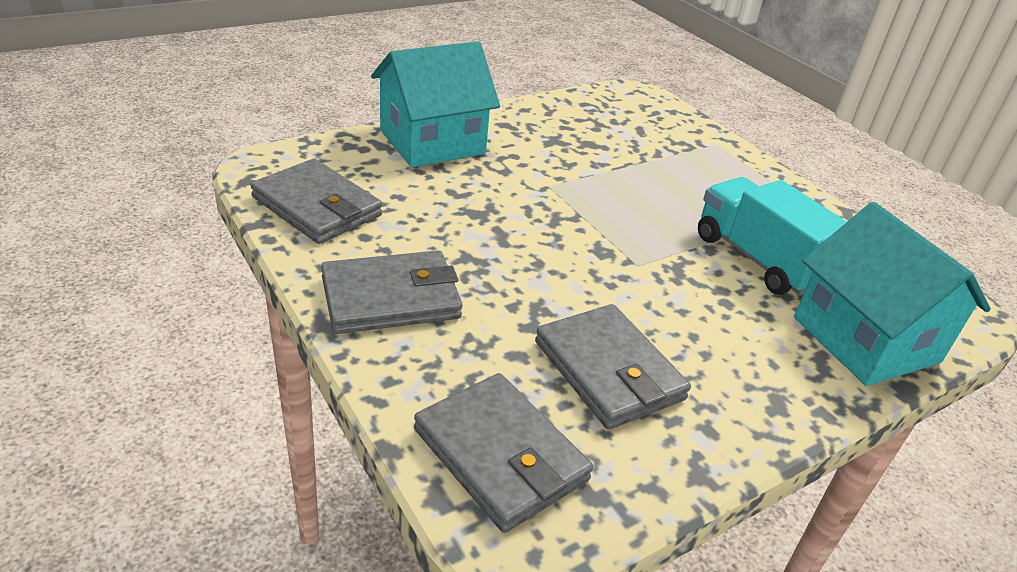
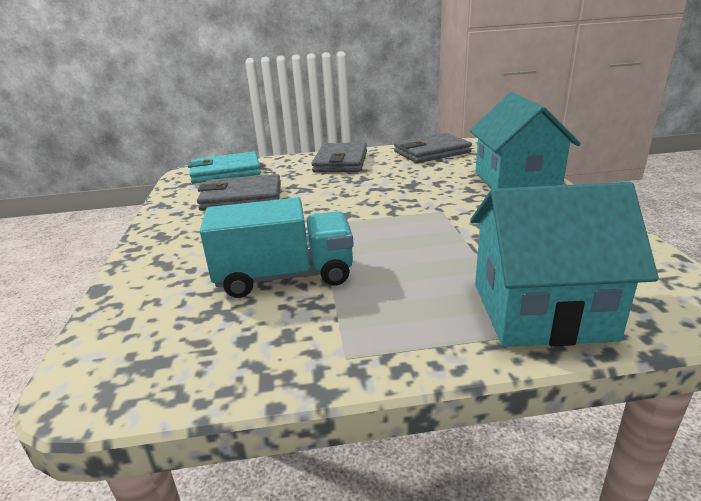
camera: 120 degrees right, 10 degrees down
grey wallet [414,373,593,533] -> turquoise wallet [188,152,261,183]
turquoise house [794,202,991,386] -> turquoise house moved to [470,182,659,347]

